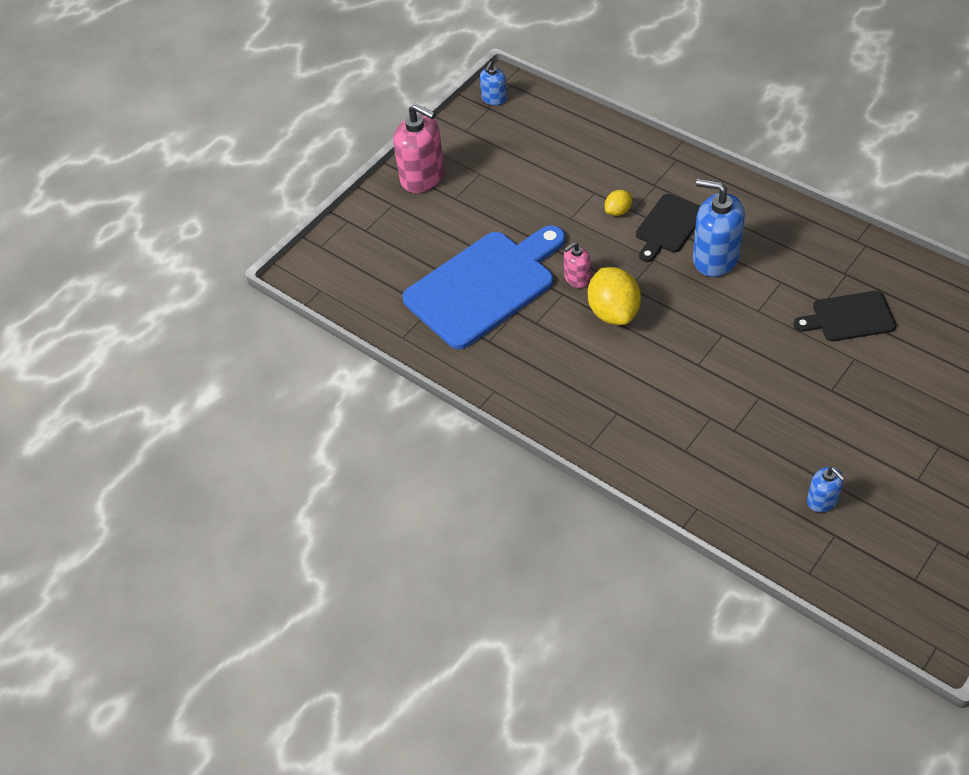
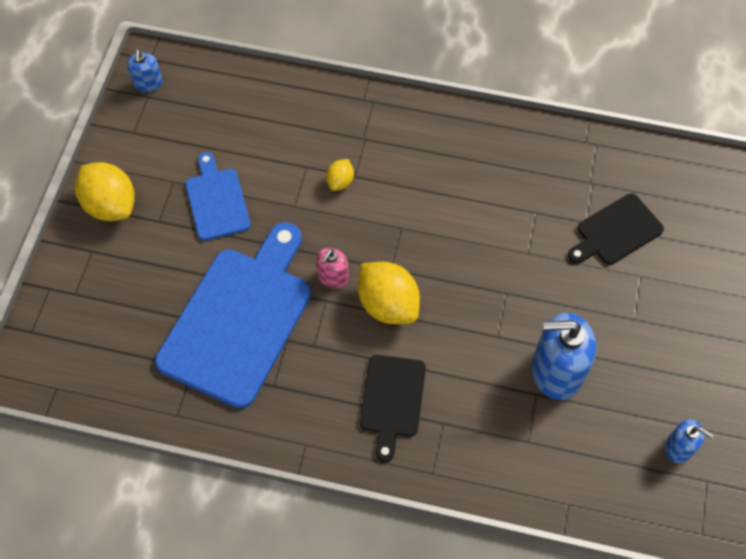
camera: 30 degrees left, 10 degrees up
pink soap dispenser [393,103,445,193] -> yellow lemon [75,162,135,221]
black cutting board [636,194,700,262] -> black cutting board moved to [360,355,426,462]
blue soap dispenser [693,179,745,277] -> blue soap dispenser moved to [532,313,596,400]
none -> blue cutting board [186,152,251,241]

